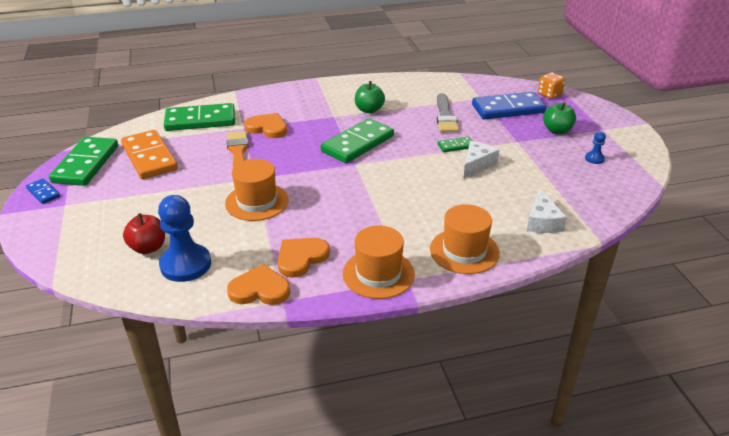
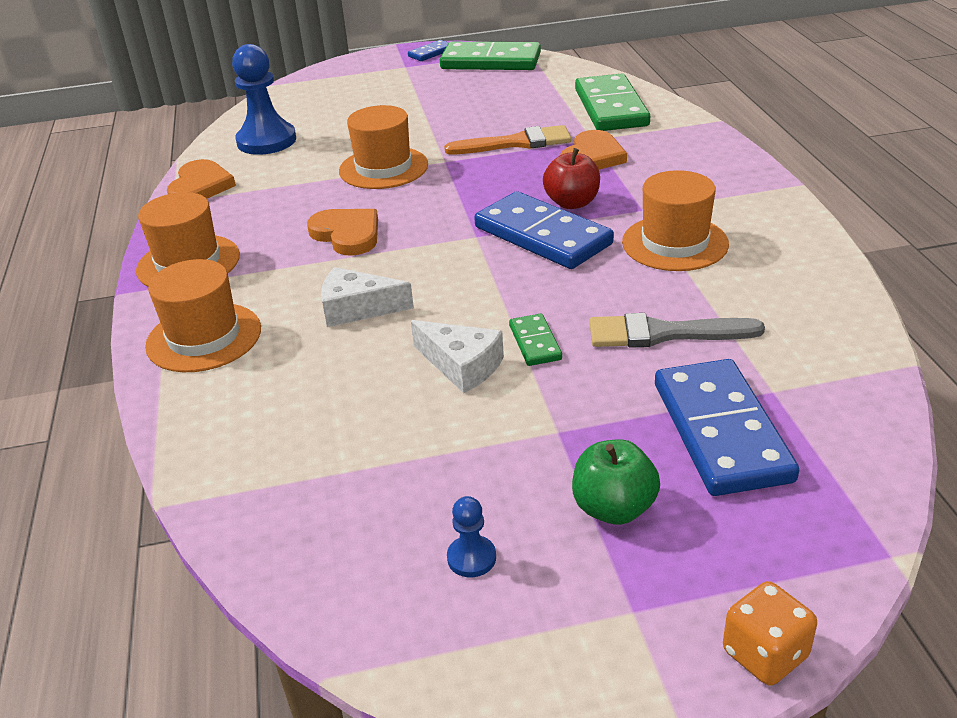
camera: 95 degrees right, 0 degrees up
orange domino [121,130,178,179] -> none
red apple [123,213,165,254] -> red apple moved to [543,148,600,209]
orange heart [278,238,330,278] -> orange heart moved to [307,209,378,256]
green domino [321,118,394,163] -> blue domino [474,191,614,269]
green apple [355,81,385,113] -> orange hat [622,170,729,271]
white cheese [527,188,567,233] -> white cheese moved to [321,267,414,327]
orange dice [538,72,565,99] -> orange dice moved to [723,581,817,686]

